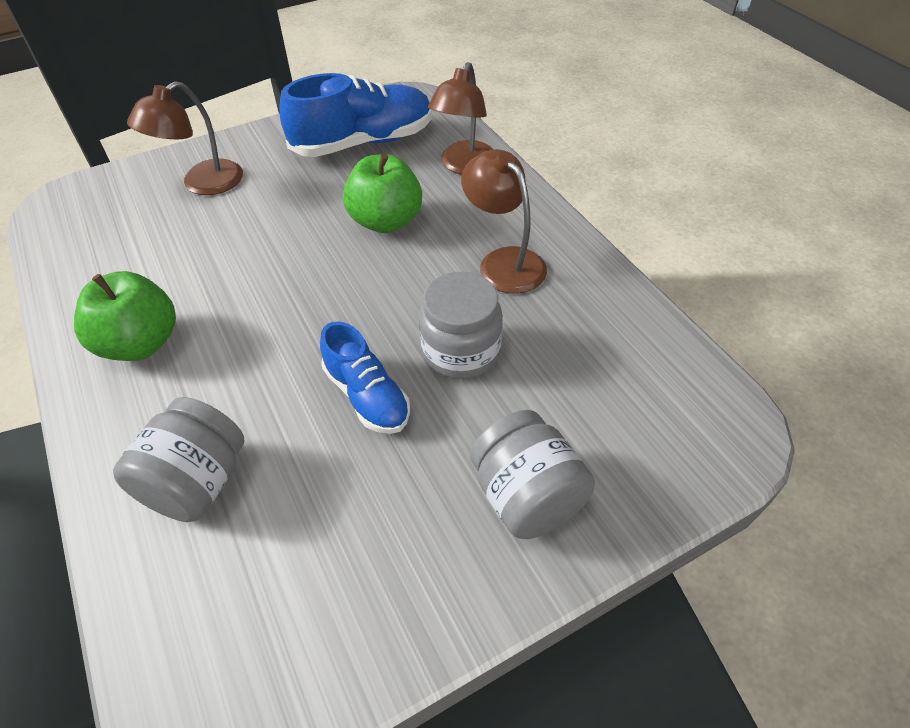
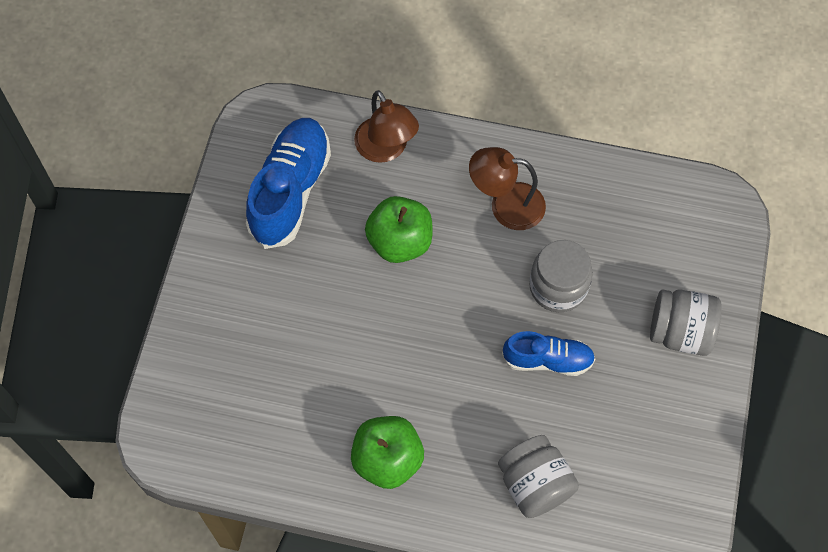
camera: 50 degrees left, 15 degrees up
brown lamp [127,81,243,195] -> none

